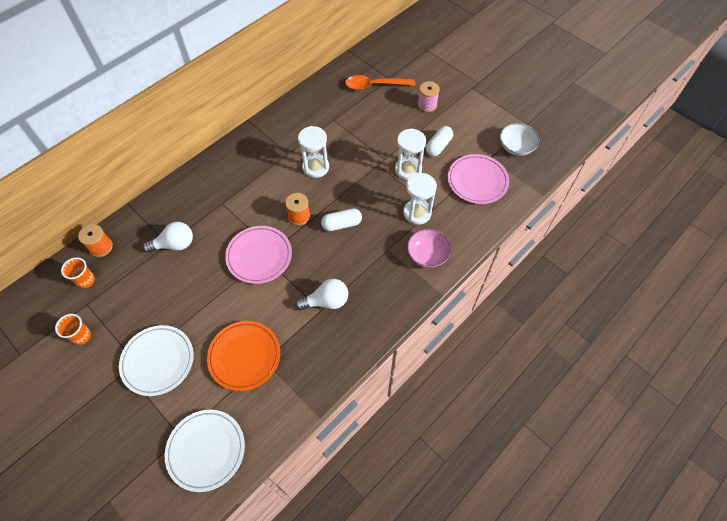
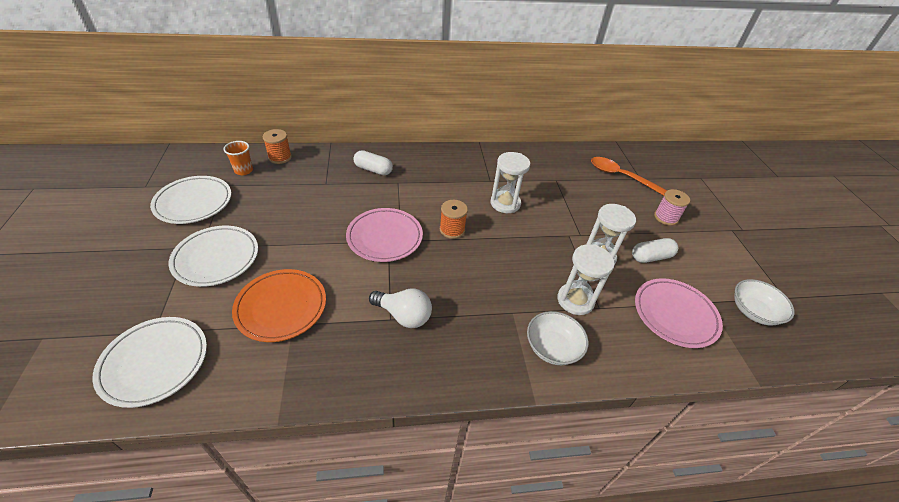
camera: 35 degrees right, 15 degrees down
orange cup [55,314,91,345] -> white plate [150,176,232,224]
white light bulb [143,222,193,253] -> none
white capsule [321,208,362,231] -> white capsule moved to [353,150,393,175]
pink bowl [407,229,451,268] -> white bowl [527,311,588,365]

